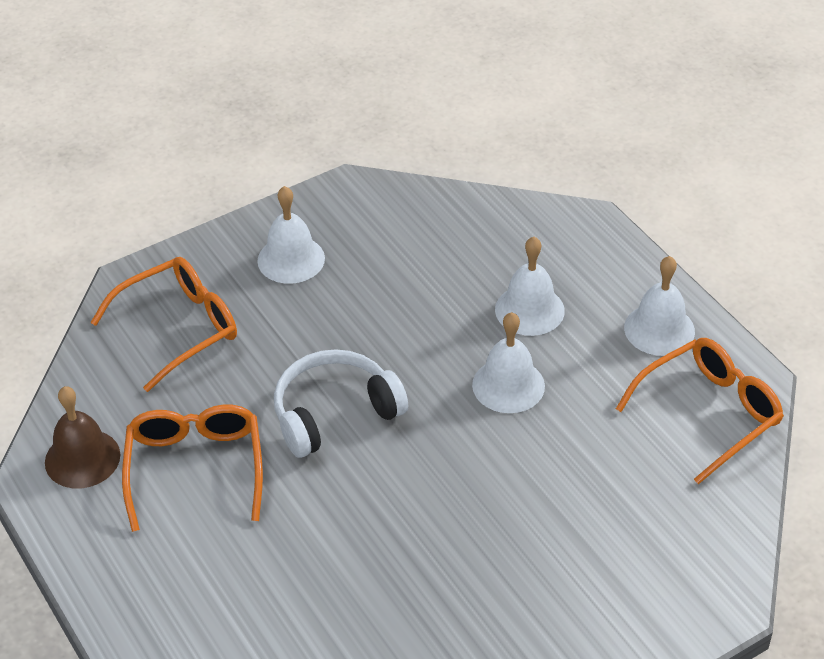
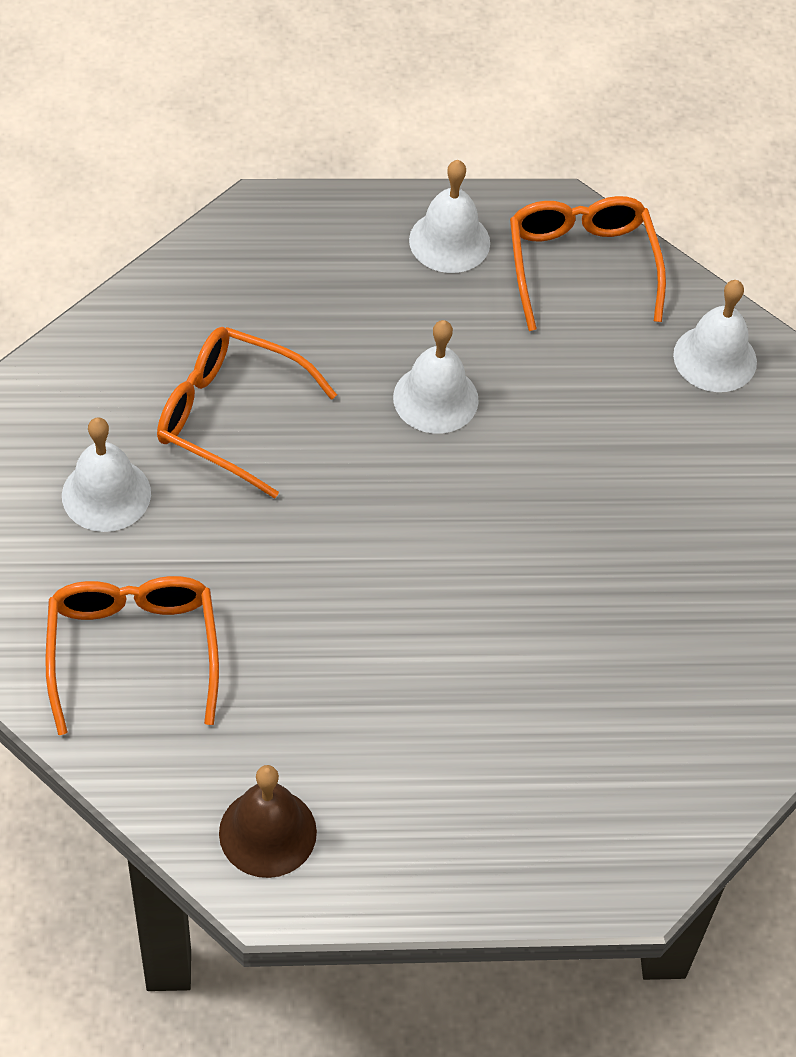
camera: 65 degrees left, 10 degrees up
orange glasses [122,404,263,532] -> orange glasses moved to [157,327,337,499]
white headphones [274,349,408,458] -> none
white bell [495,237,565,336] -> white bell moved to [673,280,757,392]

